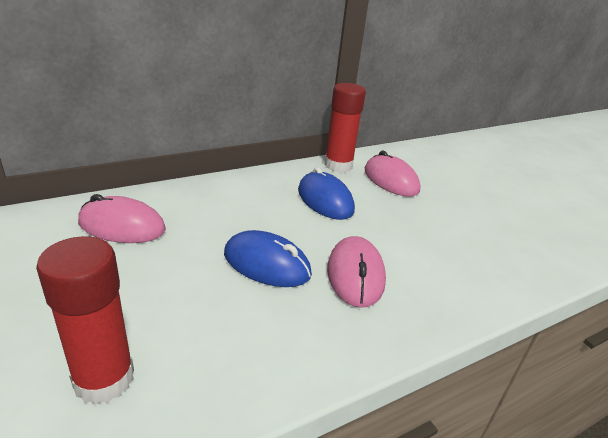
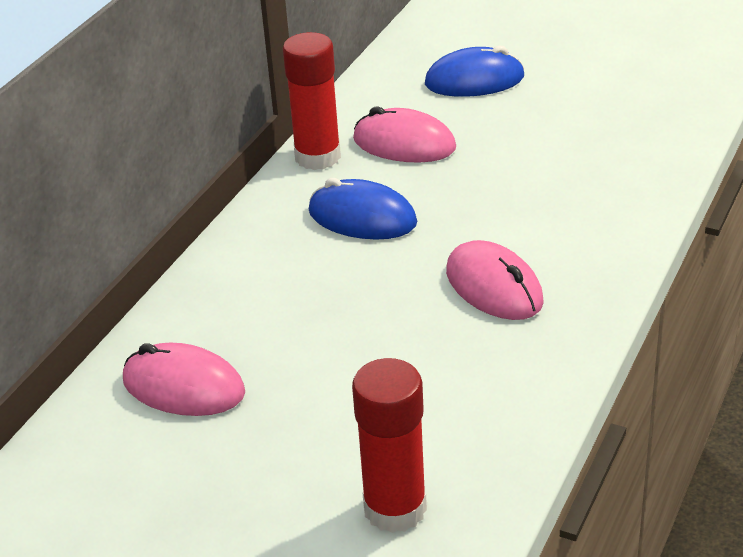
camera: 30 degrees left, 5 degrees up
pink mouse [78,194,166,243] -> pink mouse turned 45 degrees clockwise [123,343,245,416]
blue mouse [224,230,312,287] -> blue mouse moved to [425,45,525,97]

